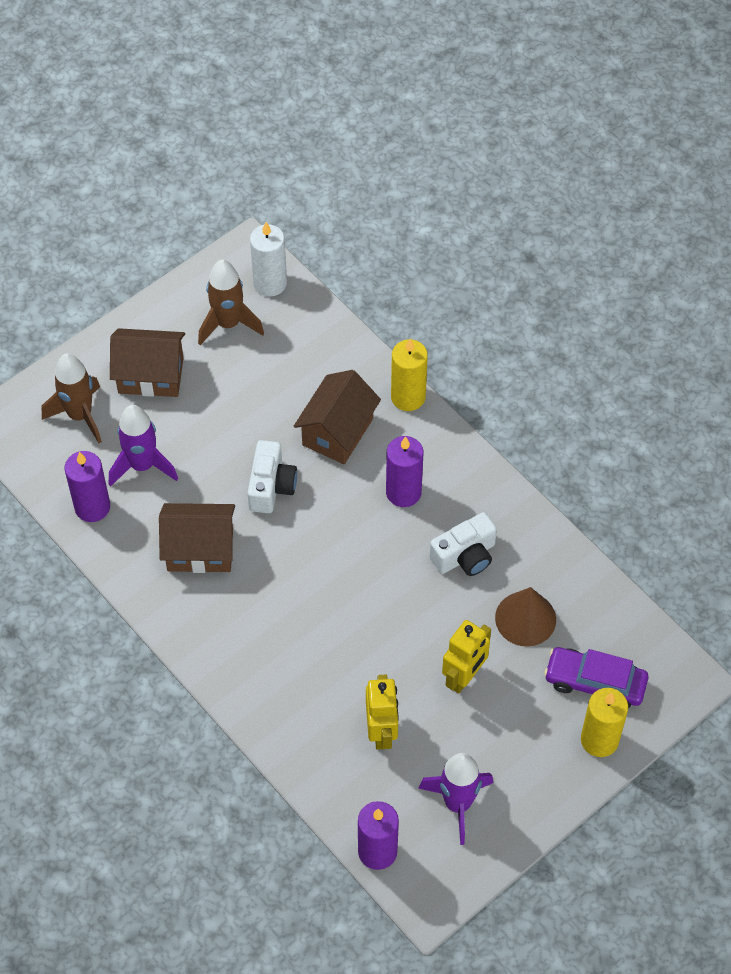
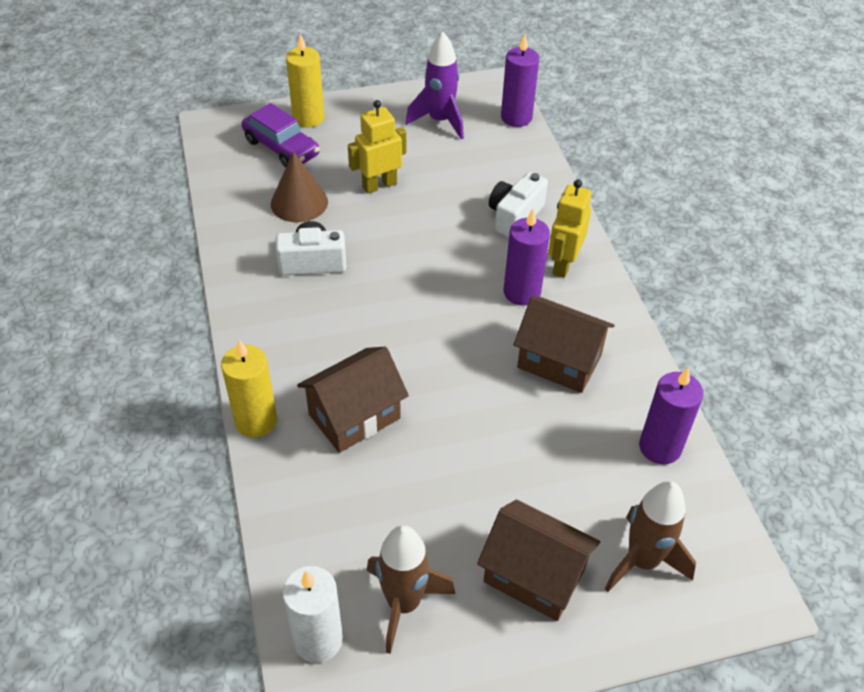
camera: 155 degrees left, 10 degrees down
purple rocket [109,405,178,487] -> none
white camera [247,440,297,514] -> white camera moved to [489,172,548,237]
yellow robot [366,674,398,750] -> yellow robot moved to [548,179,592,278]
purple candle [386,436,424,507] -> purple candle moved to [503,209,550,306]

